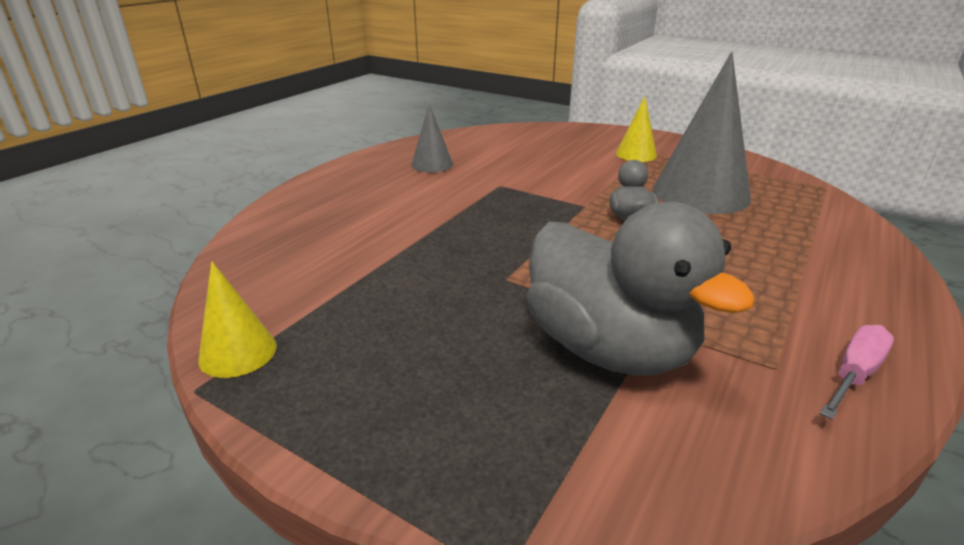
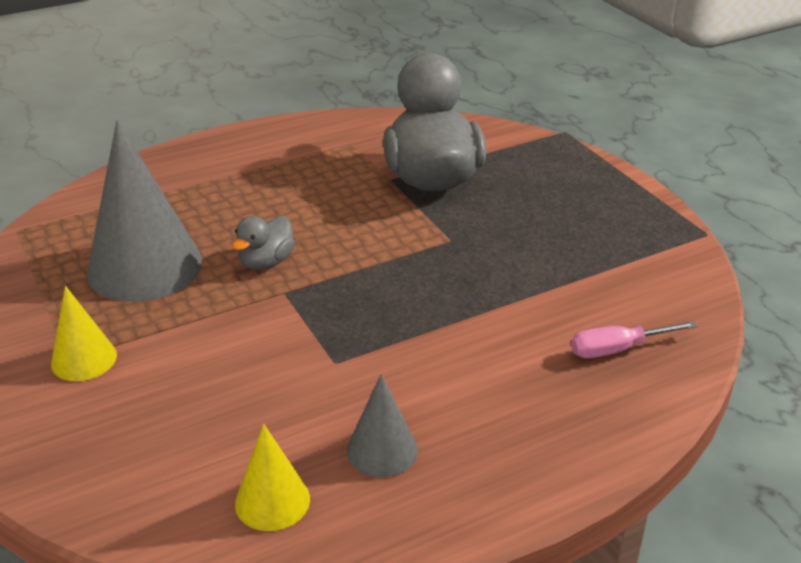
camera: 150 degrees left, 5 degrees up
yellow cone [198,261,277,378] -> yellow cone moved to [235,424,310,531]
pink screwdriver [820,325,894,419] -> pink screwdriver moved to [571,321,698,358]

